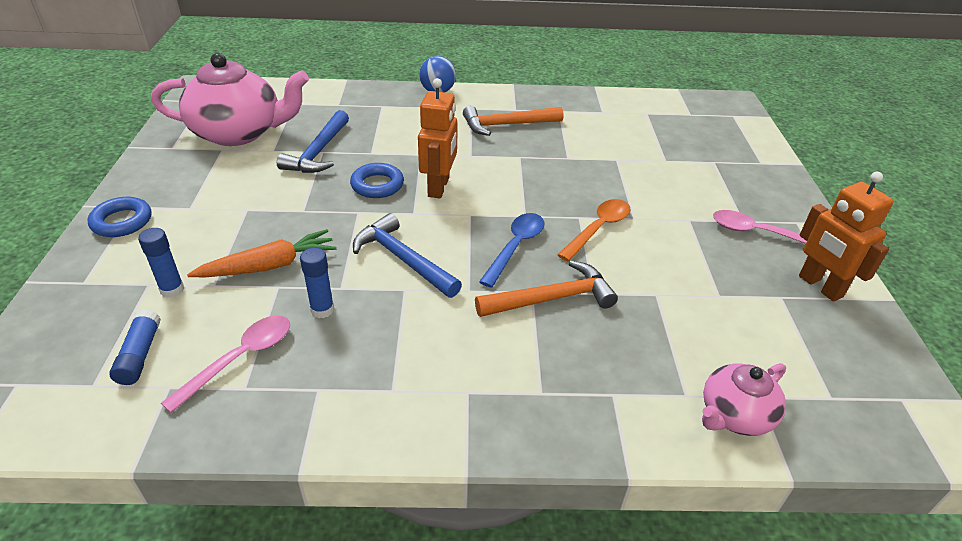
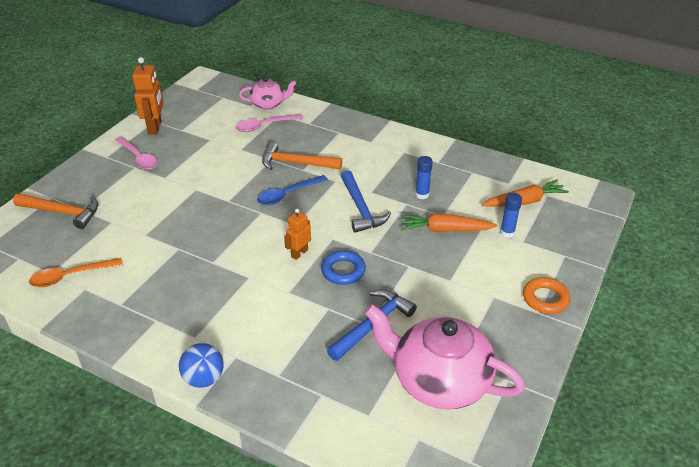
camera: 150 degrees left, 0 degrees up
blue ring [87,197,151,237] -> orange ring [523,277,570,314]
blue glue stick [109,309,161,385] -> orange carrot [482,180,569,207]
pink spoon [161,315,290,413] -> pink spoon moved to [235,114,303,132]
orange robot [418,78,457,198] -> orange robot [284,209,311,260], size x0.61
orange hammer [463,106,563,136] -> orange hammer moved to [13,193,99,229]
orange spoon [557,199,630,261] -> orange spoon moved to [29,258,123,287]

